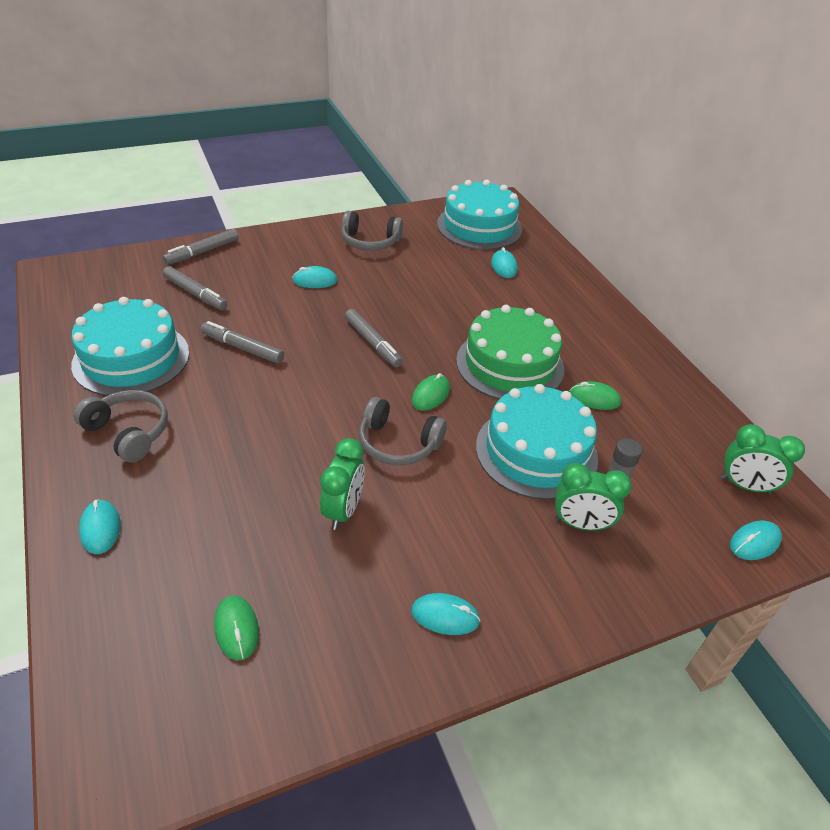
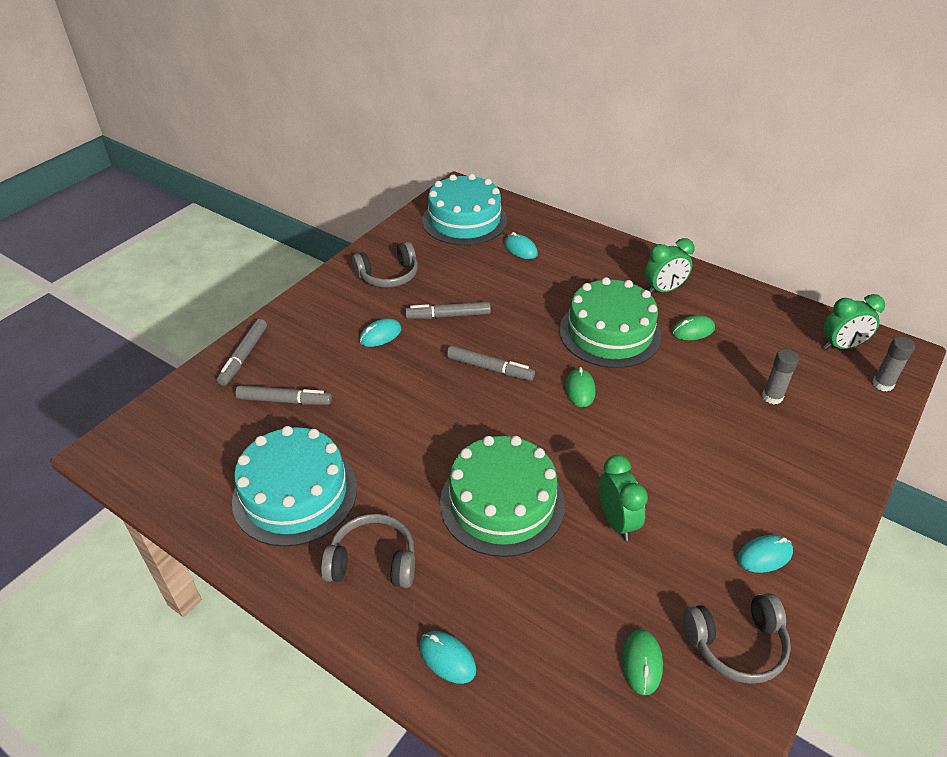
camera: 30 degrees left, 0 degrees up
grey marker [201,321,284,364] -> grey marker moved to [405,302,491,319]
green mouse [214,595,259,661] -> green mouse turned 60 degrees clockwise [622,629,663,695]
grey headphones [359,397,447,466] -> grey headphones moved to [683,593,791,684]
turquoise cake [476,384,598,500] -> none
green clock [555,463,632,531] -> green clock moved to [645,238,695,294]
turquoise mouse [730,520,782,560] -> grey glue stick [872,336,915,392]
none -> green cake [440,436,565,557]

